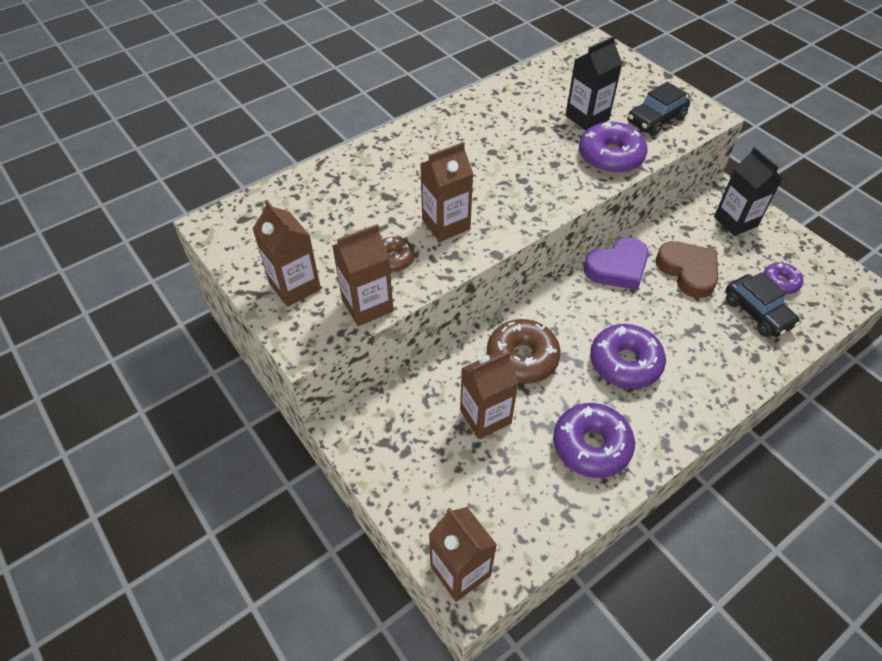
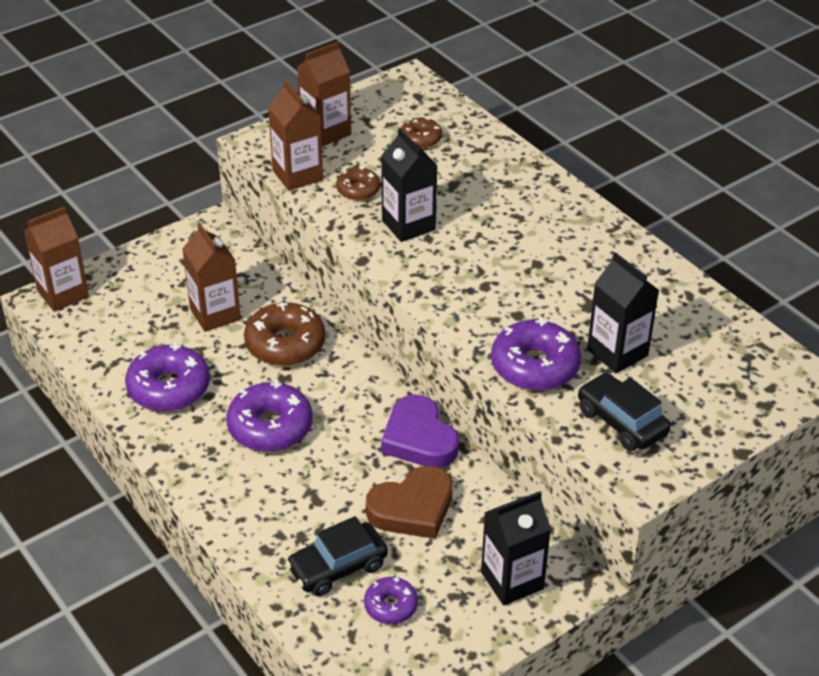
camera: 90 degrees right, 10 degrees down
brown carton [420,142,473,242] -> black carton [381,128,437,242]
none -> brown donut [401,117,442,149]

